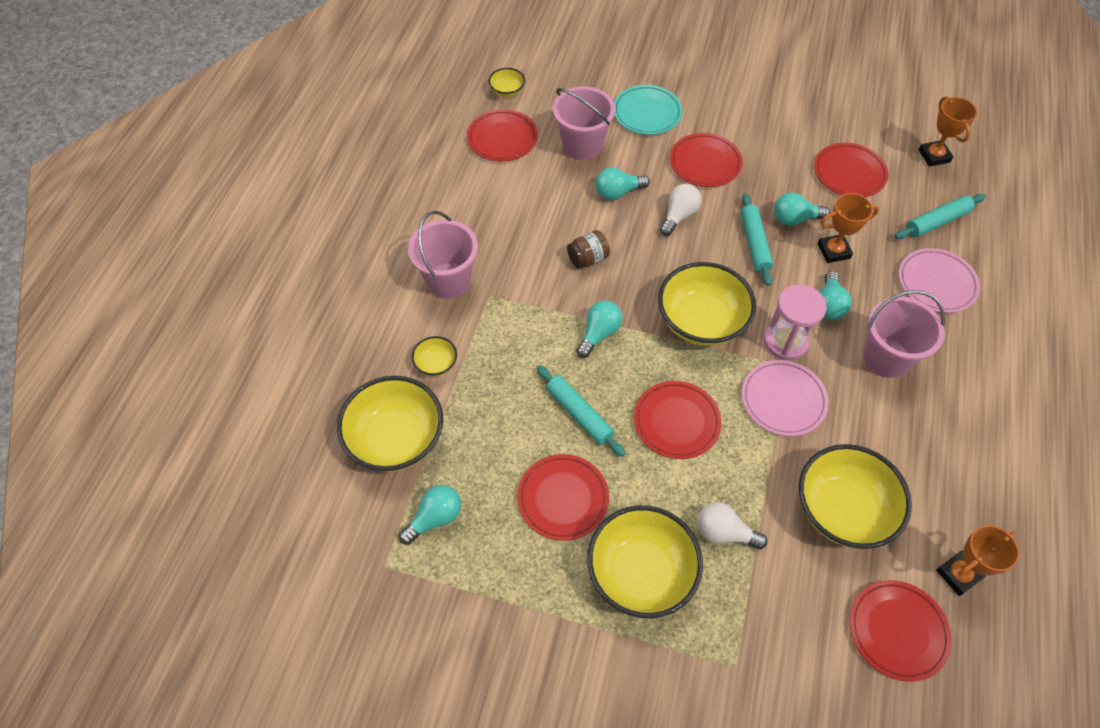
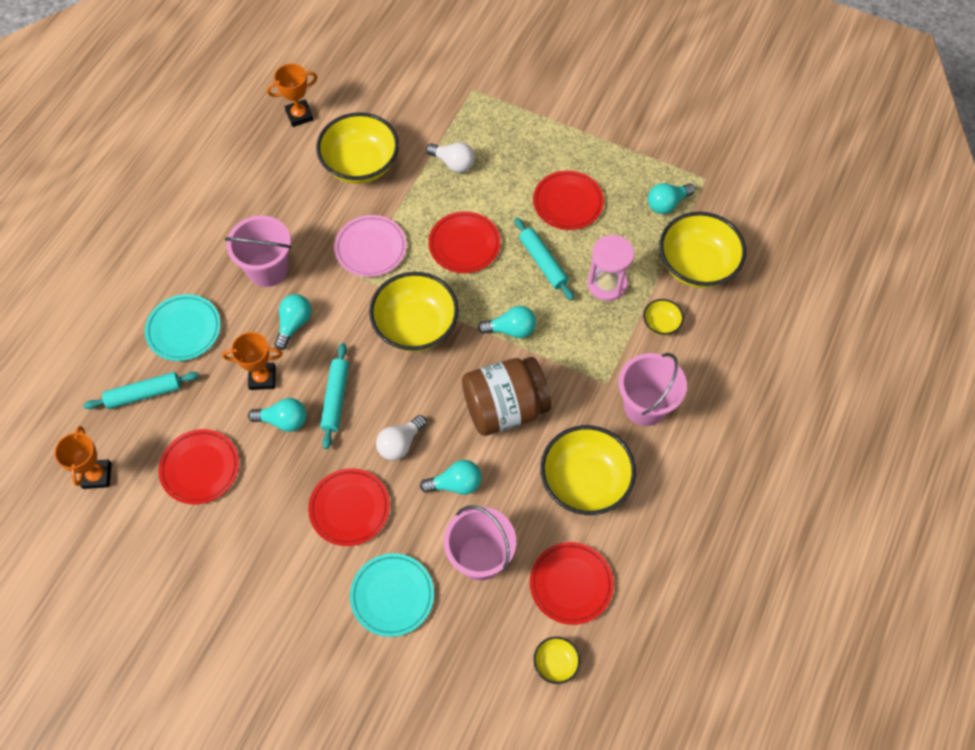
camera: 170 degrees left, 5 degrees up
brown jar [567,230,610,269] -> brown jar [462,357,551,436], size x2.15
turquoise light bulb [576,300,622,358] -> turquoise light bulb turned 135 degrees counterclockwise [478,306,536,338]
yellow bowl [587,505,703,618] -> yellow bowl moved to [540,425,636,515]
pink hourglass [764,284,827,360] -> pink hourglass moved to [587,235,634,301]
red plate [850,580,952,682] -> none
pink plate [899,248,980,313] -> turquoise plate [145,294,221,361]

